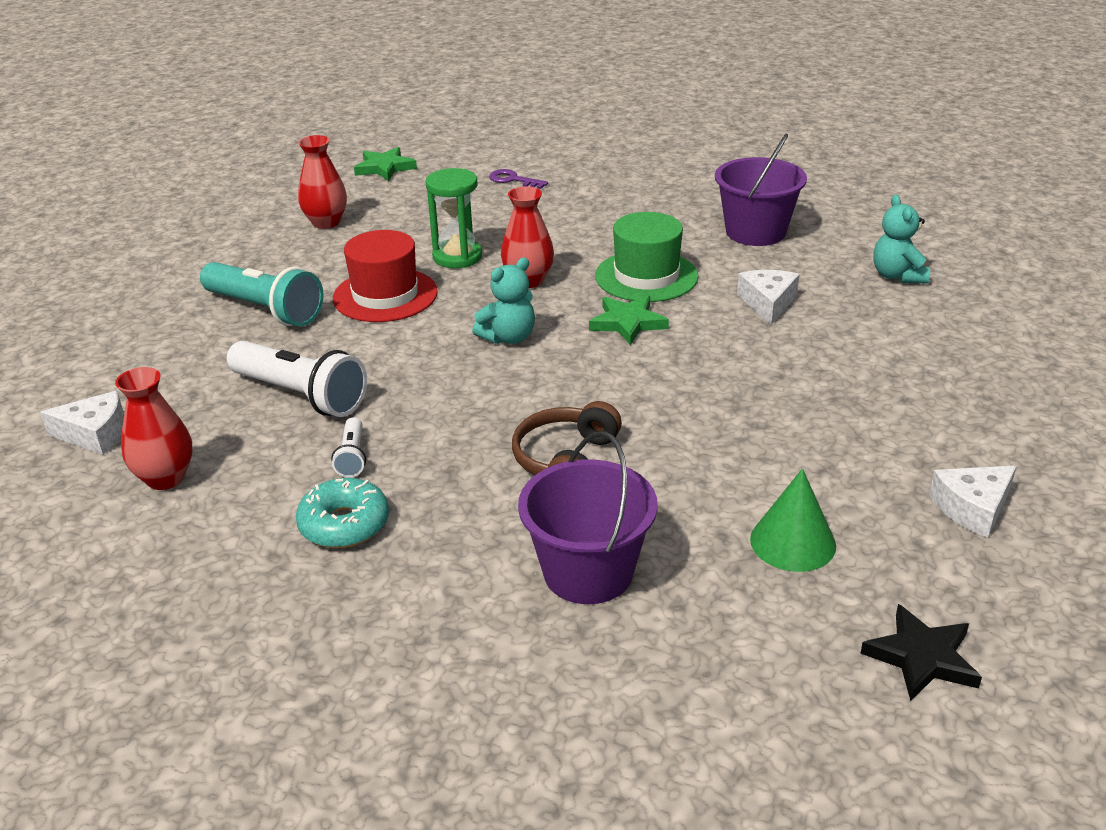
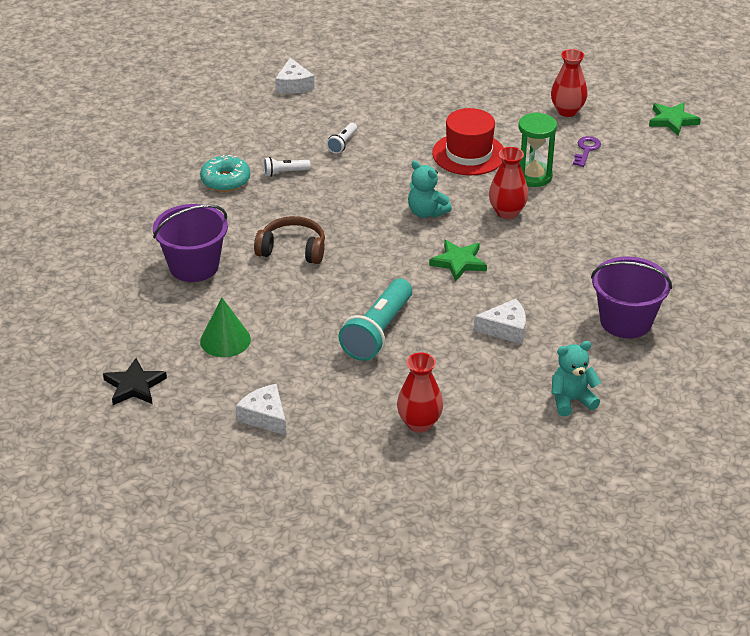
camera: 80 degrees right, 5 degrees up
red vase [115,367,193,490] -> red vase moved to [397,352,443,433]
turquoise flashlight [200,262,323,326] -> turquoise flashlight moved to [338,279,412,361]
white flashlight [227,341,367,417] -> white flashlight [327,123,357,154], size x0.48
purple key [489,169,548,189] -> purple key moved to [573,136,601,167]
green hat [595,212,699,302] -> none

